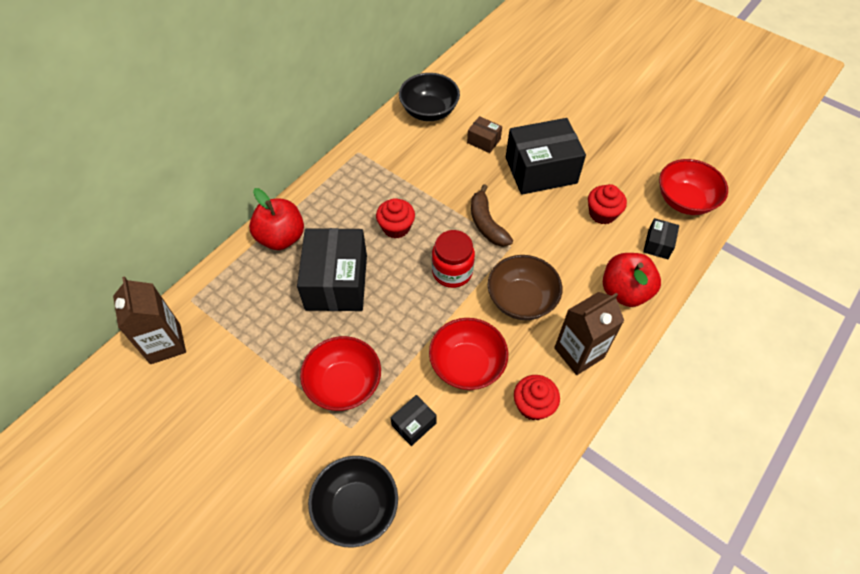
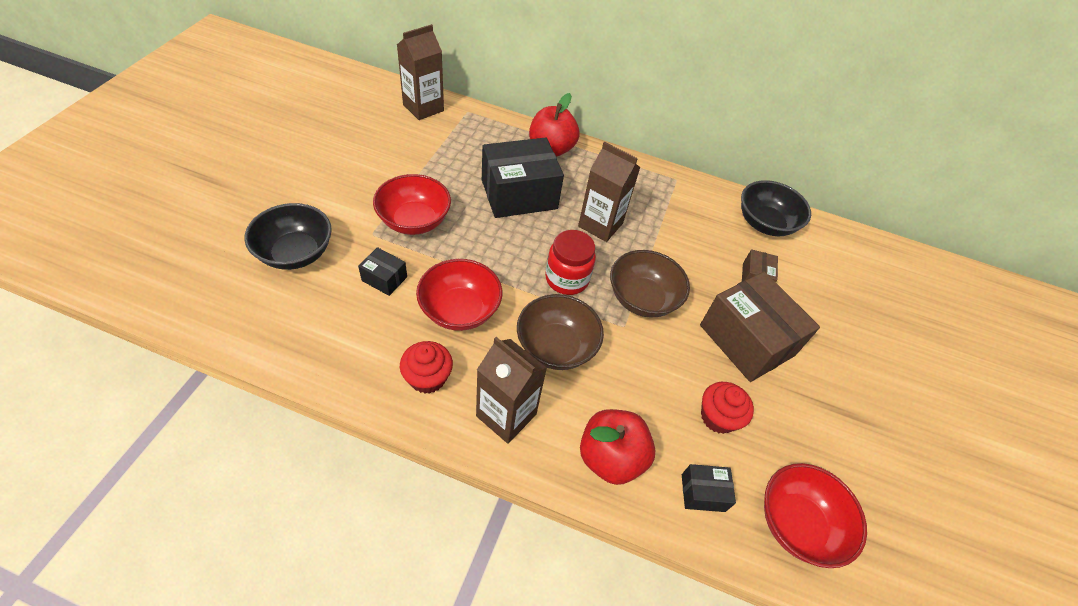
camera: 65 degrees right, 5 degrees down
red cupcake [376,198,415,238] -> brown carton [578,142,640,242]
brown banana [471,184,513,247] -> brown bowl [610,250,690,318]
black box [506,118,586,195] -> brown box [700,271,820,382]

